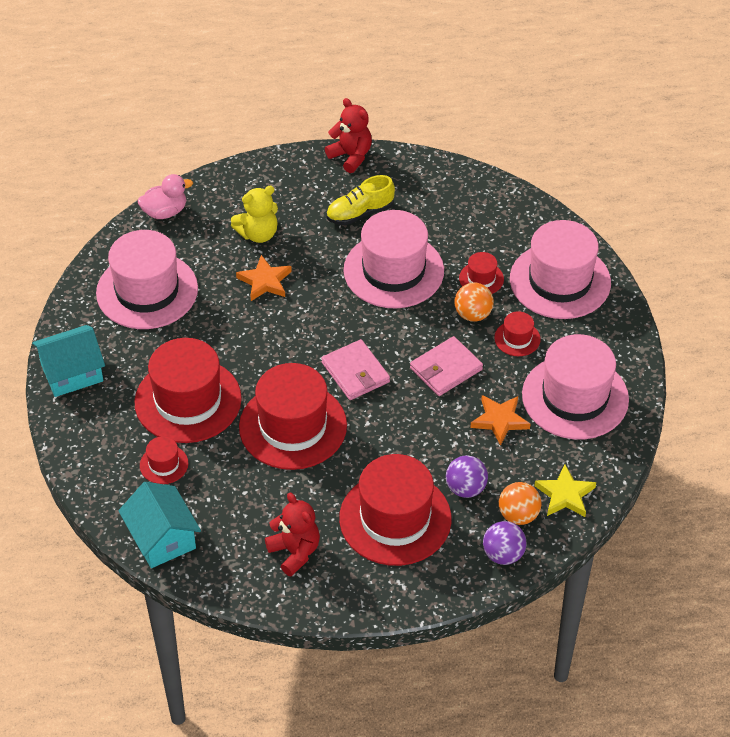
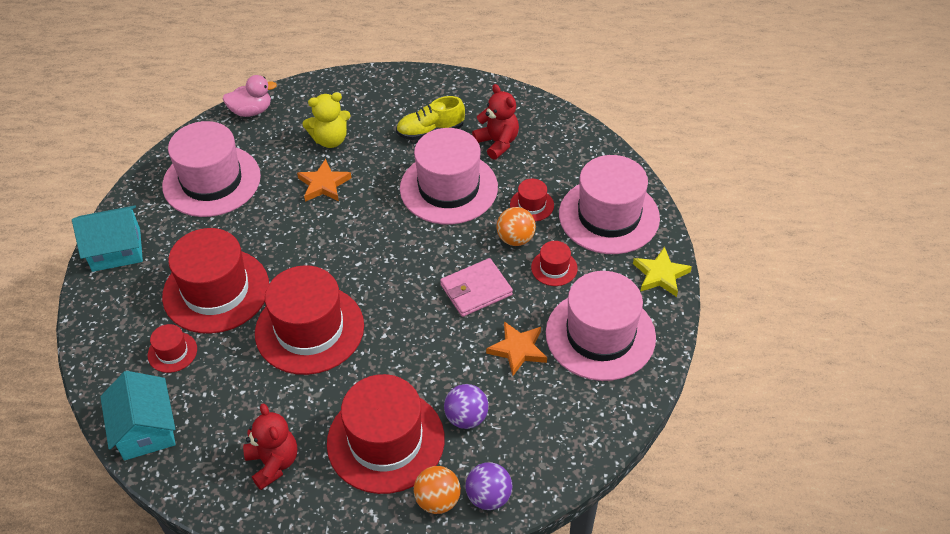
camera: 10 degrees right, 0 degrees up
pink wallet [321,339,390,400] -> none
red teddy bear [325,98,372,173] -> red teddy bear moved to [472,84,519,160]
orange ball [499,482,542,525] -> orange ball moved to [414,466,461,514]
yellow star [534,464,596,517] -> yellow star moved to [633,247,692,297]

